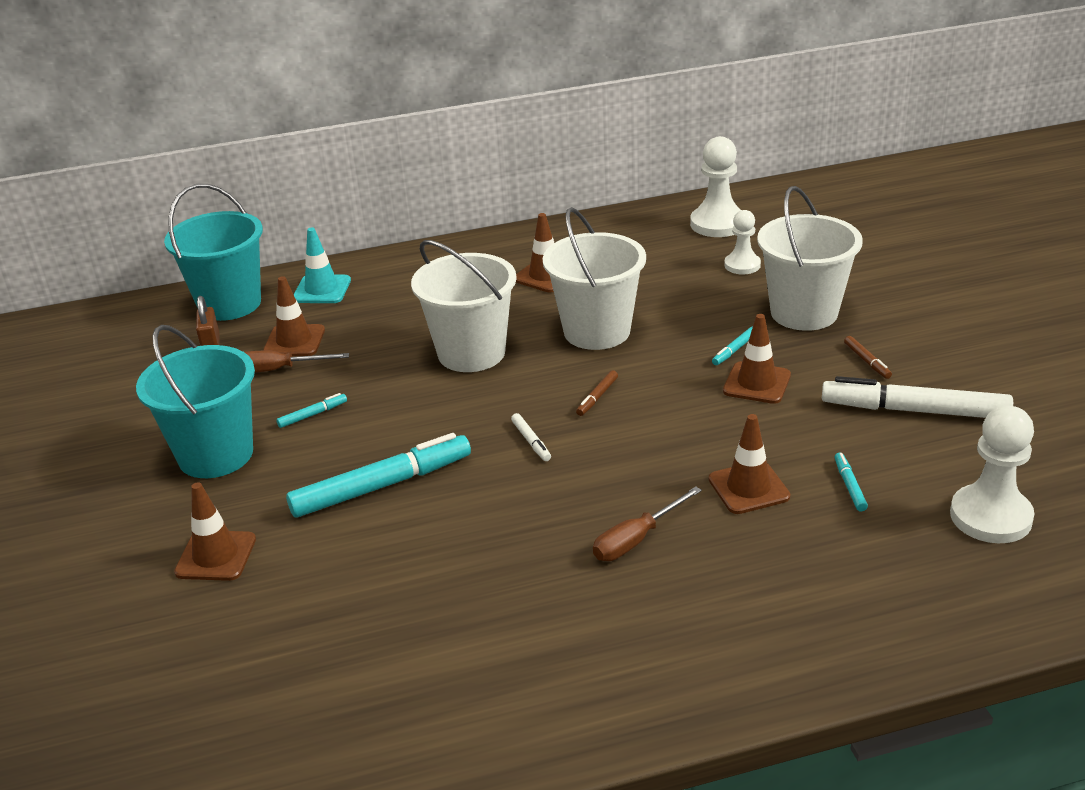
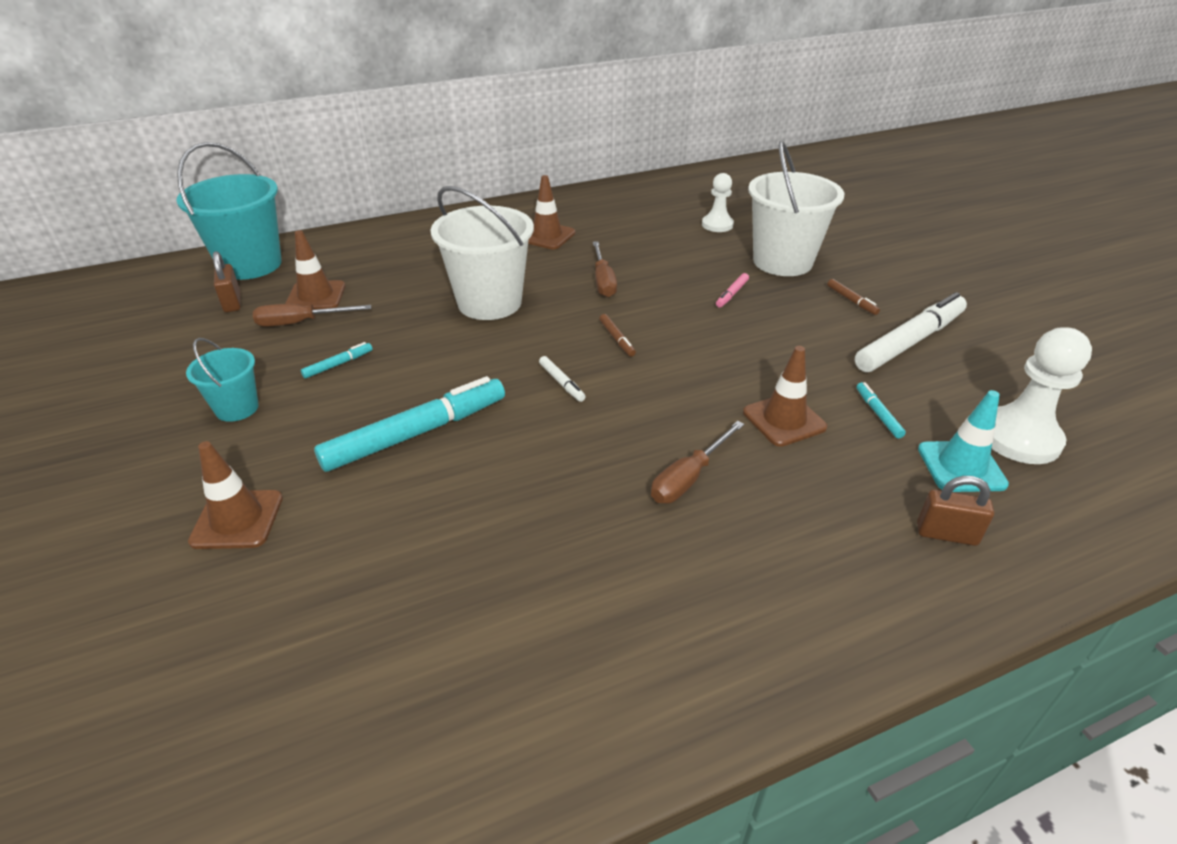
camera: 10 degrees left, 5 degrees up
turquoise bucket [136,325,255,478] -> turquoise bucket [186,338,259,422], size x0.53
turquoise traffic cone [294,228,351,303] -> turquoise traffic cone moved to [918,390,1009,492]
white bucket [543,207,646,350] -> brown screwdriver [593,241,617,297]
brown marker [576,370,618,416] -> brown marker turned 45 degrees counterclockwise [599,314,636,357]
white pawn [690,136,741,237] -> none
turquoise marker [712,327,753,365] -> pink marker [716,273,749,307]
brown traffic cone [723,314,791,404] -> none
white marker [822,376,1013,418] -> white marker turned 135 degrees clockwise [855,292,967,372]
none -> brown padlock [917,476,994,546]

